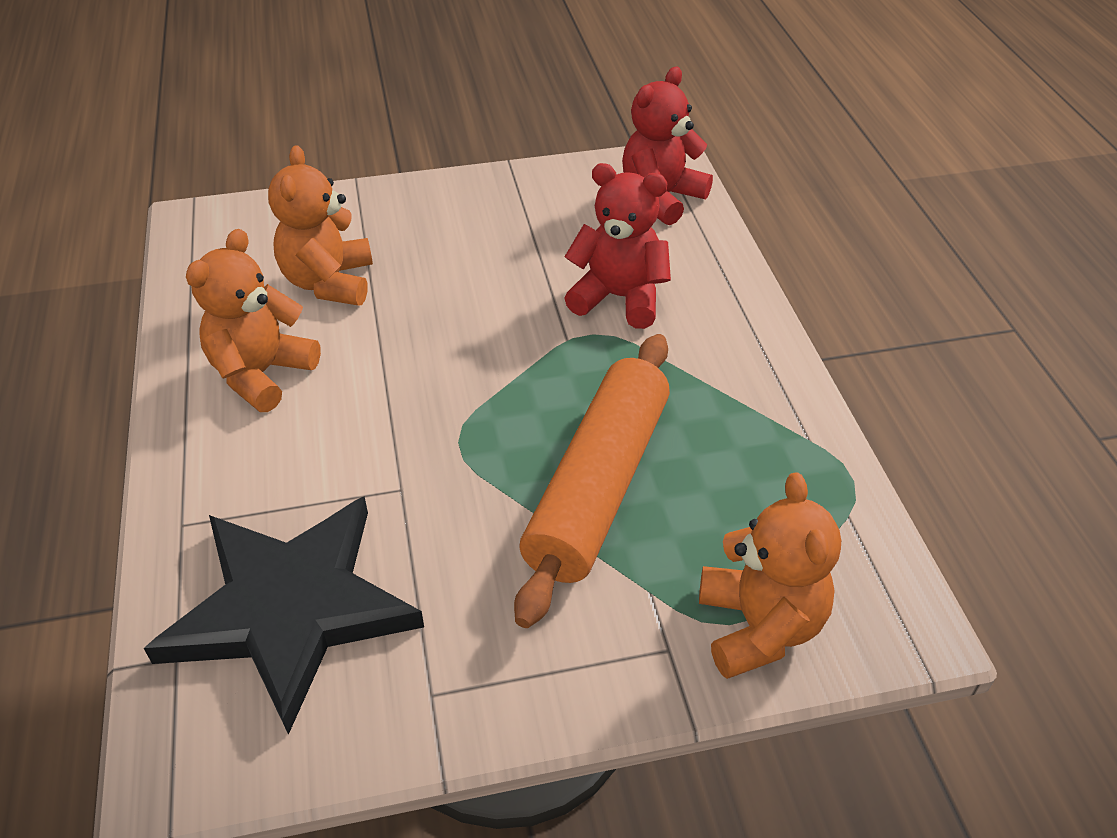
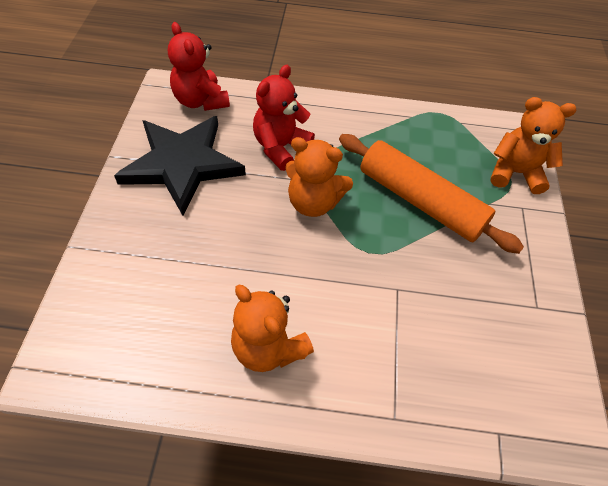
camera: 75 degrees left, 10 degrees up
black star [144,496,424,735] -> black star moved to [114,116,246,216]
orange teddy bear [268,145,373,306] -> orange teddy bear moved to [285,137,353,217]

